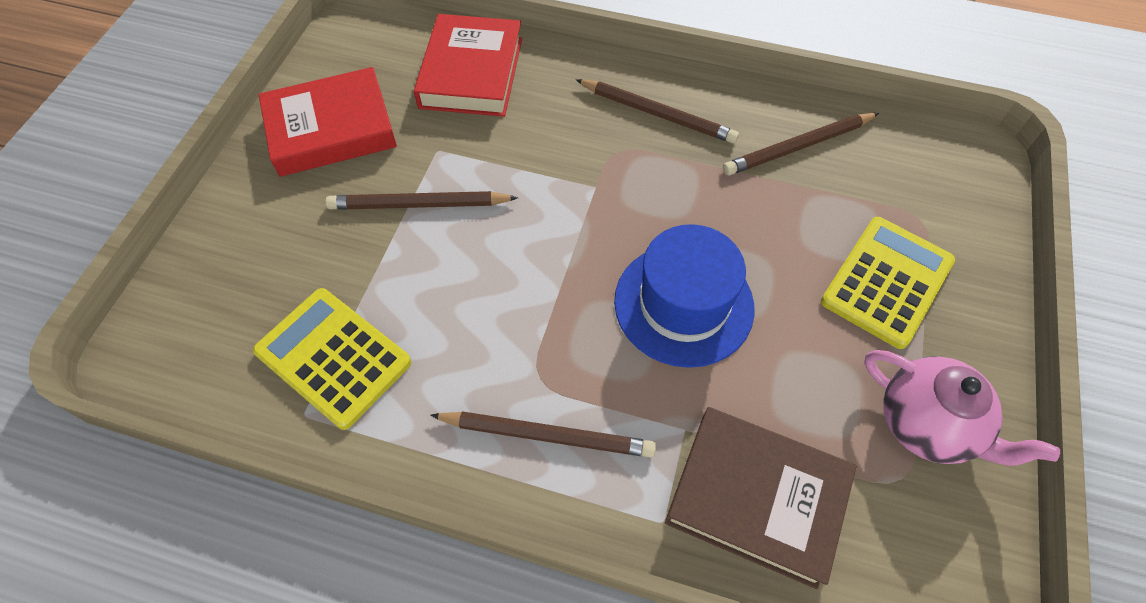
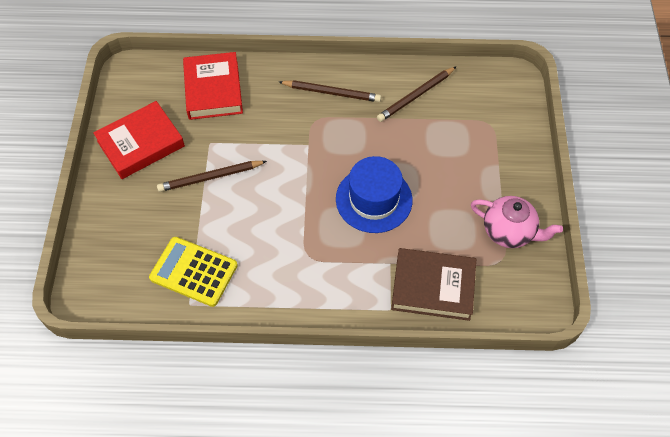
camera: 15 degrees left, 0 degrees up
brown pencil [430,411,656,458] -> none
yellow calculator [821,217,955,349] -> none

